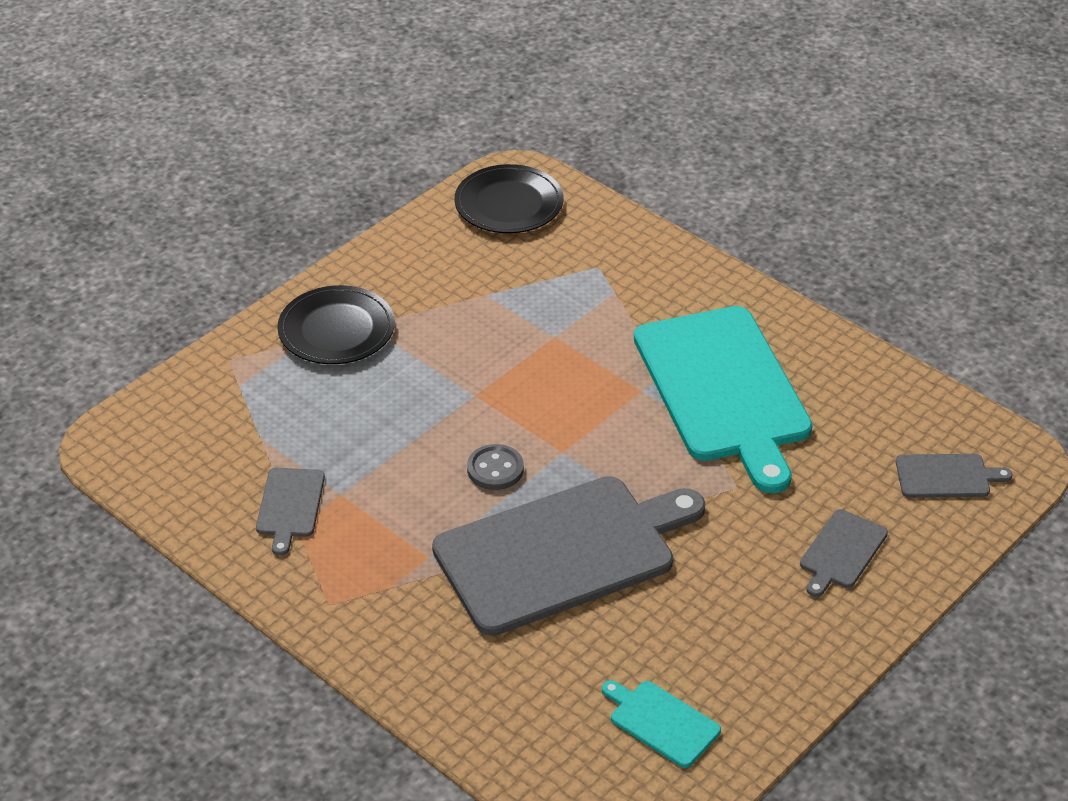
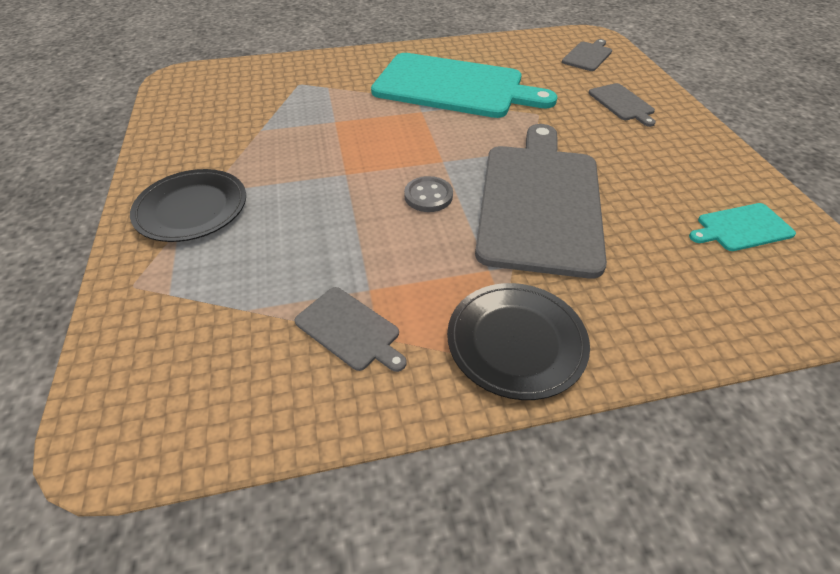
camera: 55 degrees left, 5 degrees up
black plate [454,164,563,233] -> black plate moved to [447,283,590,400]

